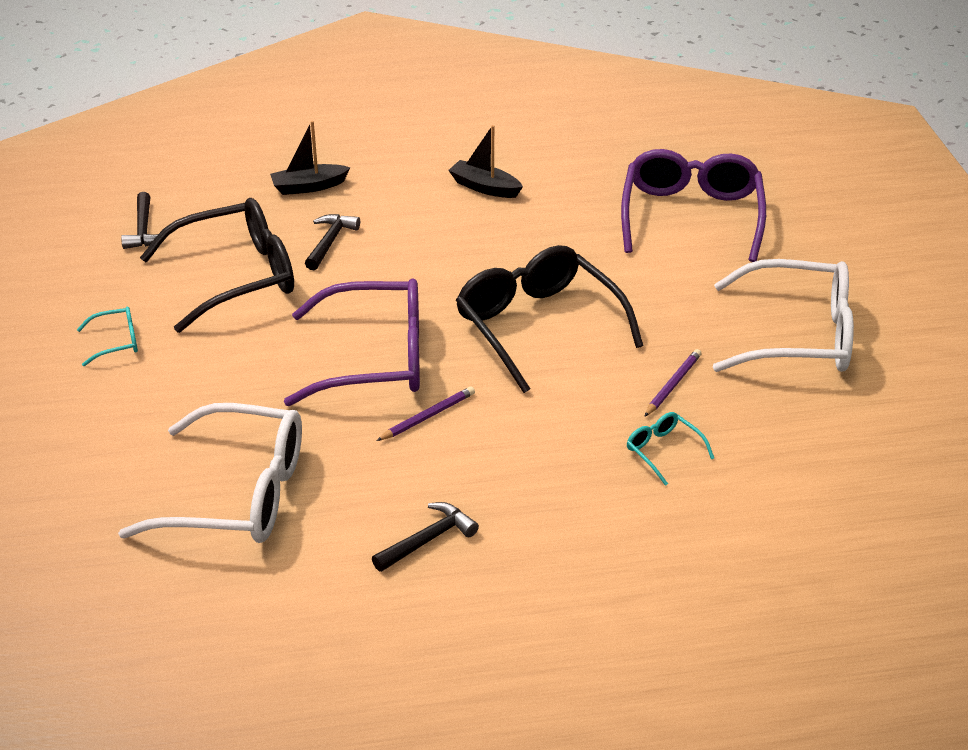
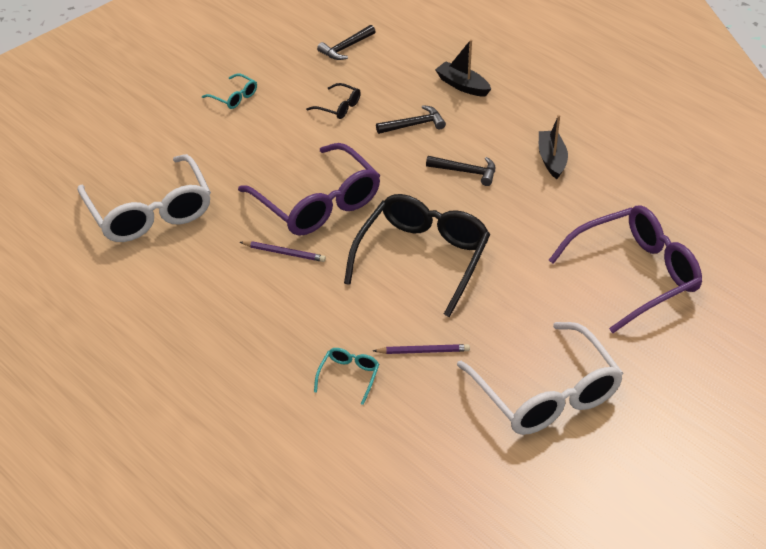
camera: 55 degrees right, 5 degrees up
black glasses [140,198,294,333] -> black glasses [306,83,361,119], size x0.43
black hammer [372,502,479,572] -> black hammer moved to [426,156,495,186]

